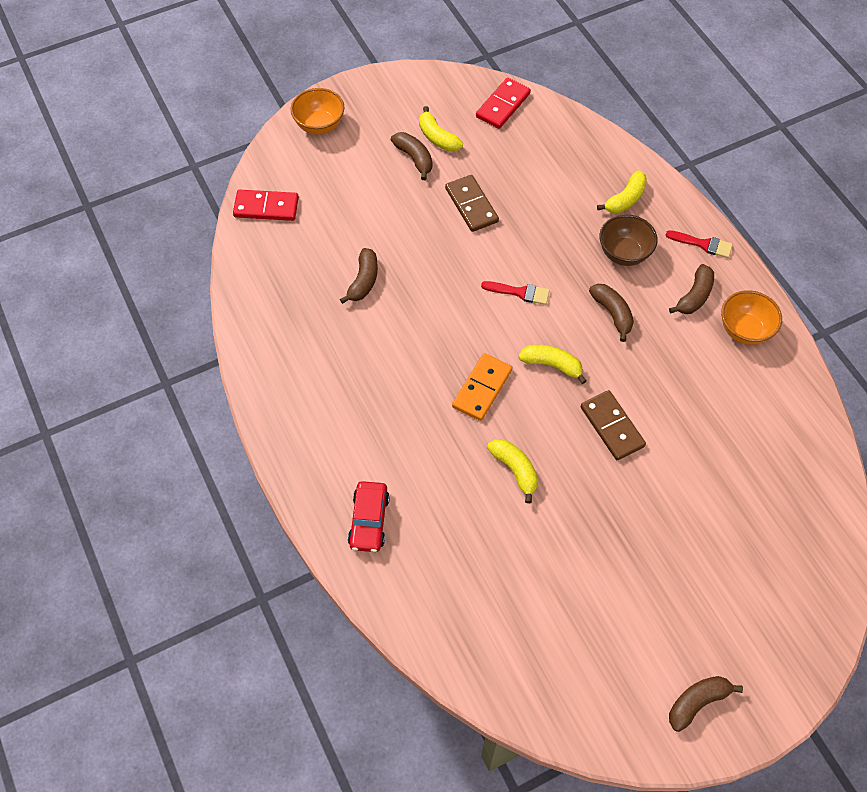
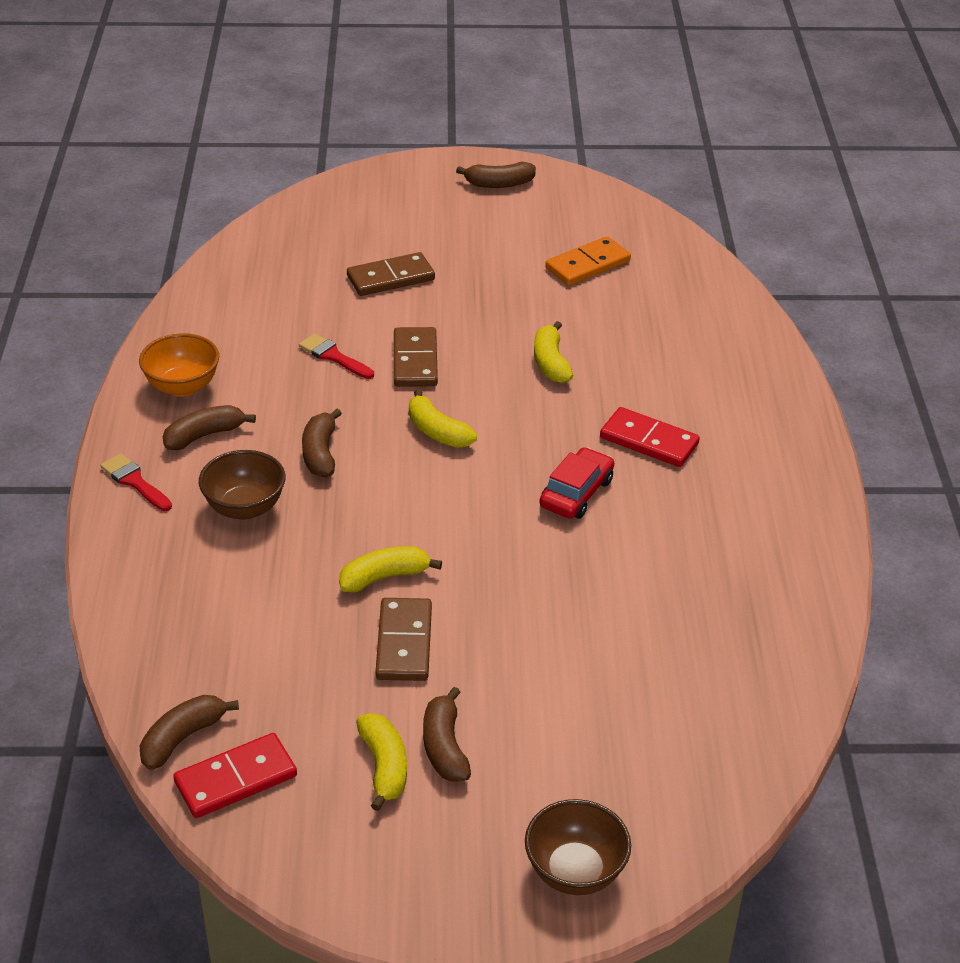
camera: 155 degrees left, 20 degrees down
red domino [233,190,299,221] -> red domino moved to [600,407,700,467]
orange bowl [290,88,344,135] -> brown bowl [525,799,631,895]
brown banana [340,248,378,304] -> brown banana moved to [140,695,239,770]
red car [348,481,390,552] -> red car moved to [539,447,614,519]
orange domino [452,353,512,421] -> orange domino moved to [545,236,631,286]
red brush [481,281,550,305] -> red brush moved to [299,333,374,379]
yellow banana [597,171,647,214] -> yellow banana moved to [339,546,442,592]
none -> brown domino [347,252,435,296]

